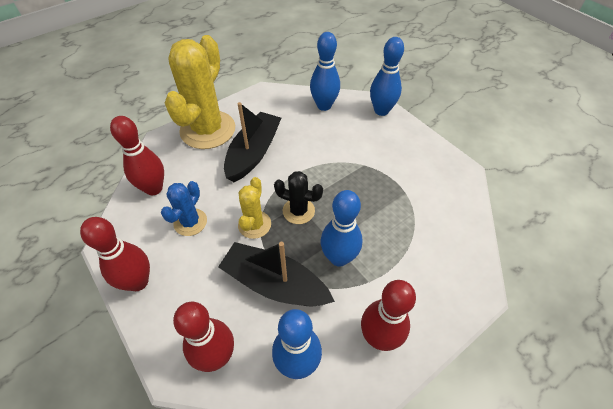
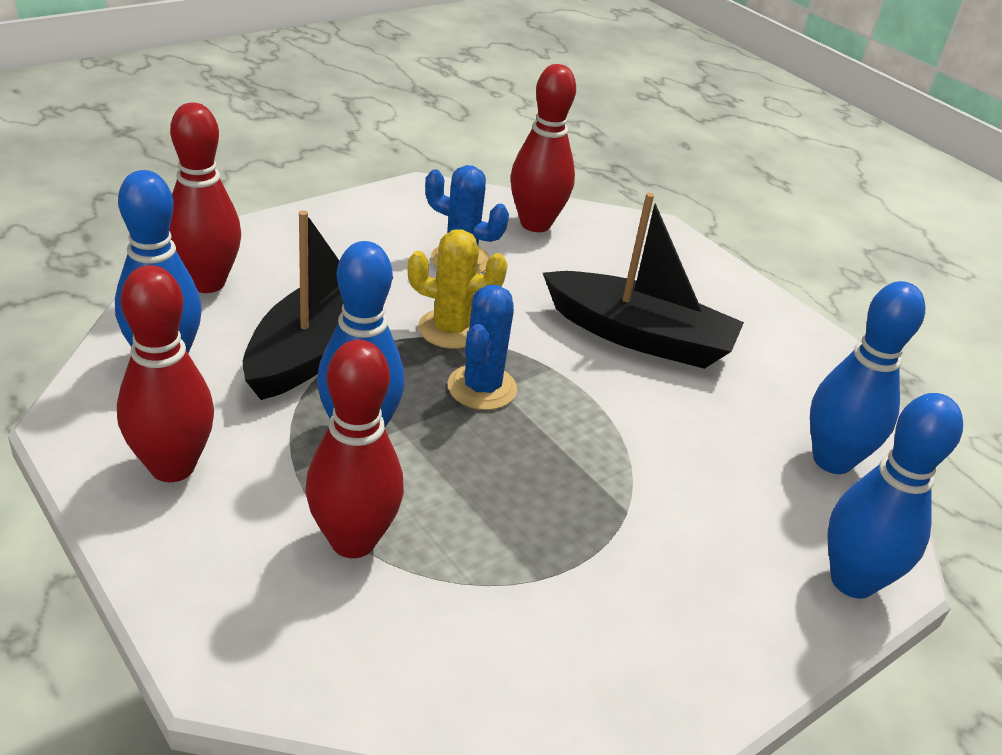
camera: 85 degrees right, 15 degrees down
red bowling pin [80,217,150,291] -> red bowling pin moved to [305,340,404,558]
yellow cactus [165,35,235,149] -> none
black cactus [274,171,323,224] -> blue cactus [448,285,517,410]

